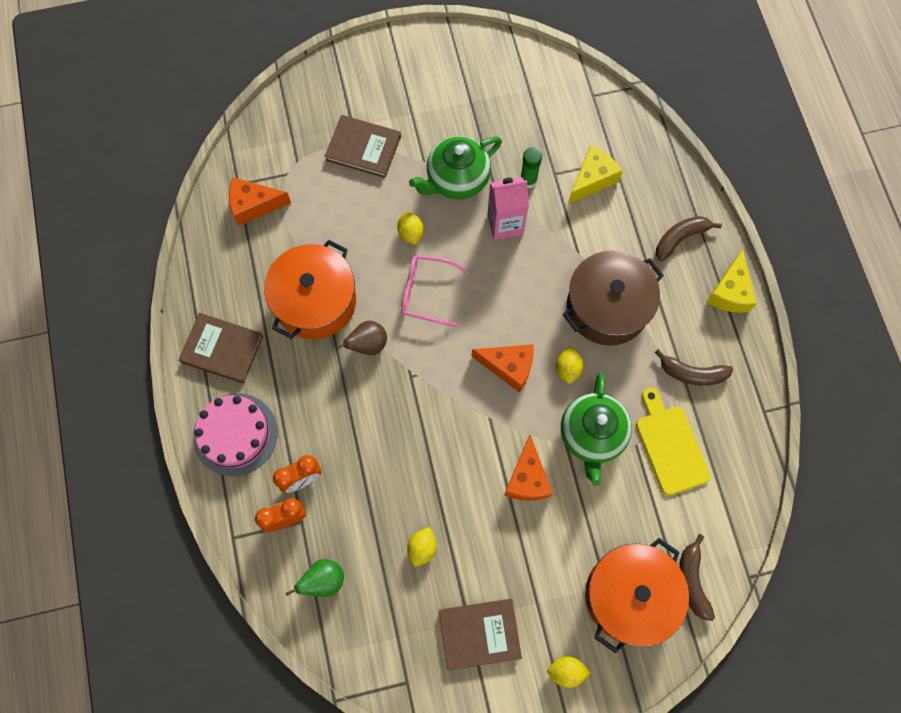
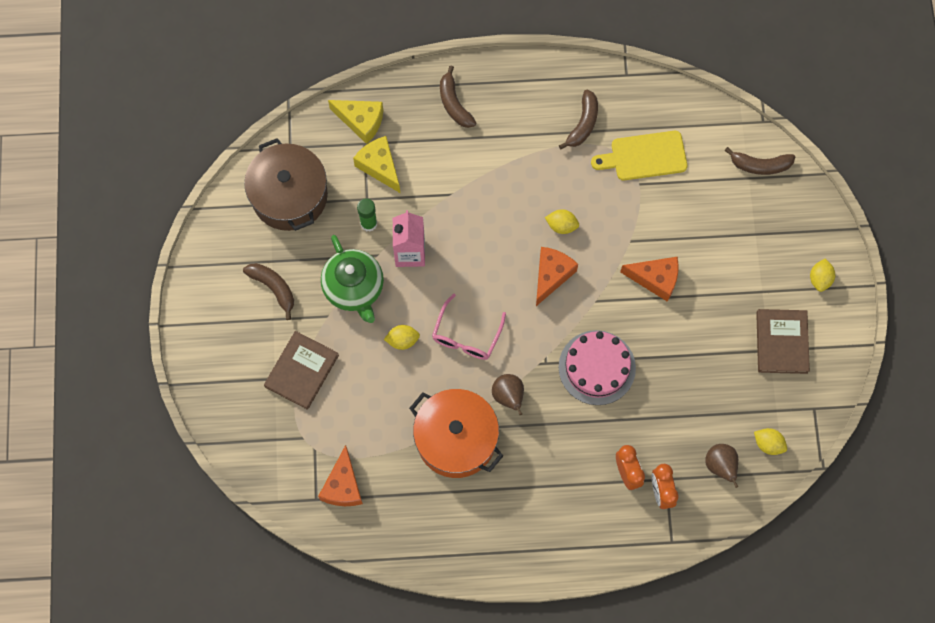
camera: 80 degrees left, 0 degrees up
brown book [178,313,263,383] -> none
pink cake [193,393,277,476] -> pink cake moved to [559,330,636,405]
green pear [286,559,344,597] -> brown pear [705,444,738,488]
yellow lemon [407,527,437,567] -> yellow lemon moved to [754,428,787,455]
green teapot [561,373,632,486] -> none
brown pot [563,250,664,345] -> brown pot moved to [244,138,328,231]
orange pot [585,538,689,654] -> none
yellow cheese [706,249,757,313] -> yellow cheese moved to [328,100,383,144]
none -> brown banana [243,263,294,320]

